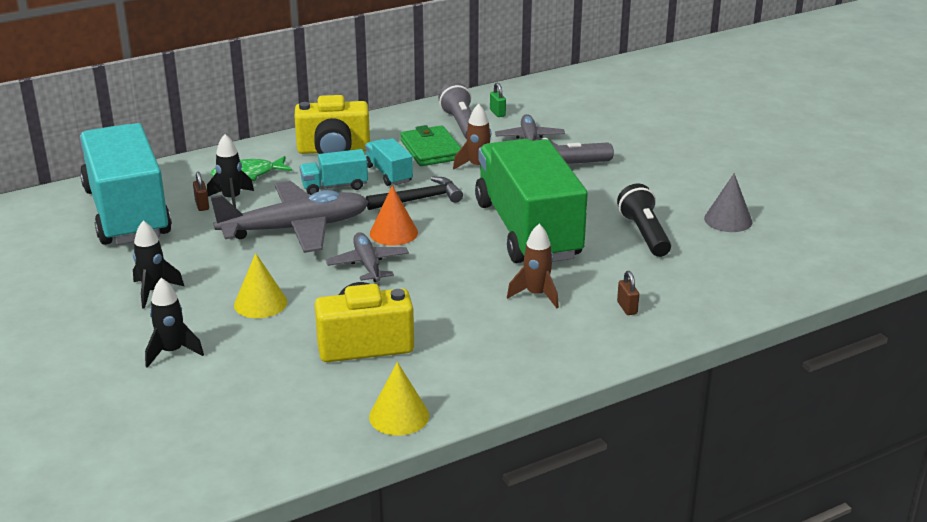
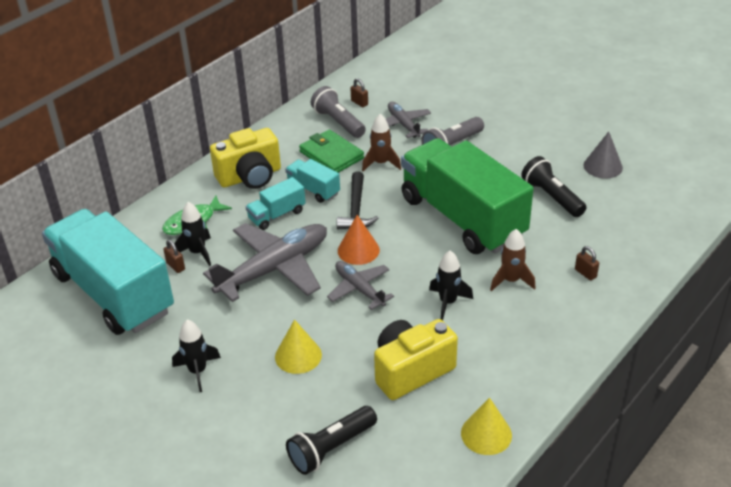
camera: 20 degrees left, 10 degrees up
black rocket [145,278,204,368] -> black rocket moved to [429,251,473,320]
black hammer [366,177,463,210] -> black hammer turned 135 degrees clockwise [337,171,379,229]
green padlock [490,83,506,117] -> brown padlock [351,78,368,107]
none -> black flashlight [286,406,377,475]

